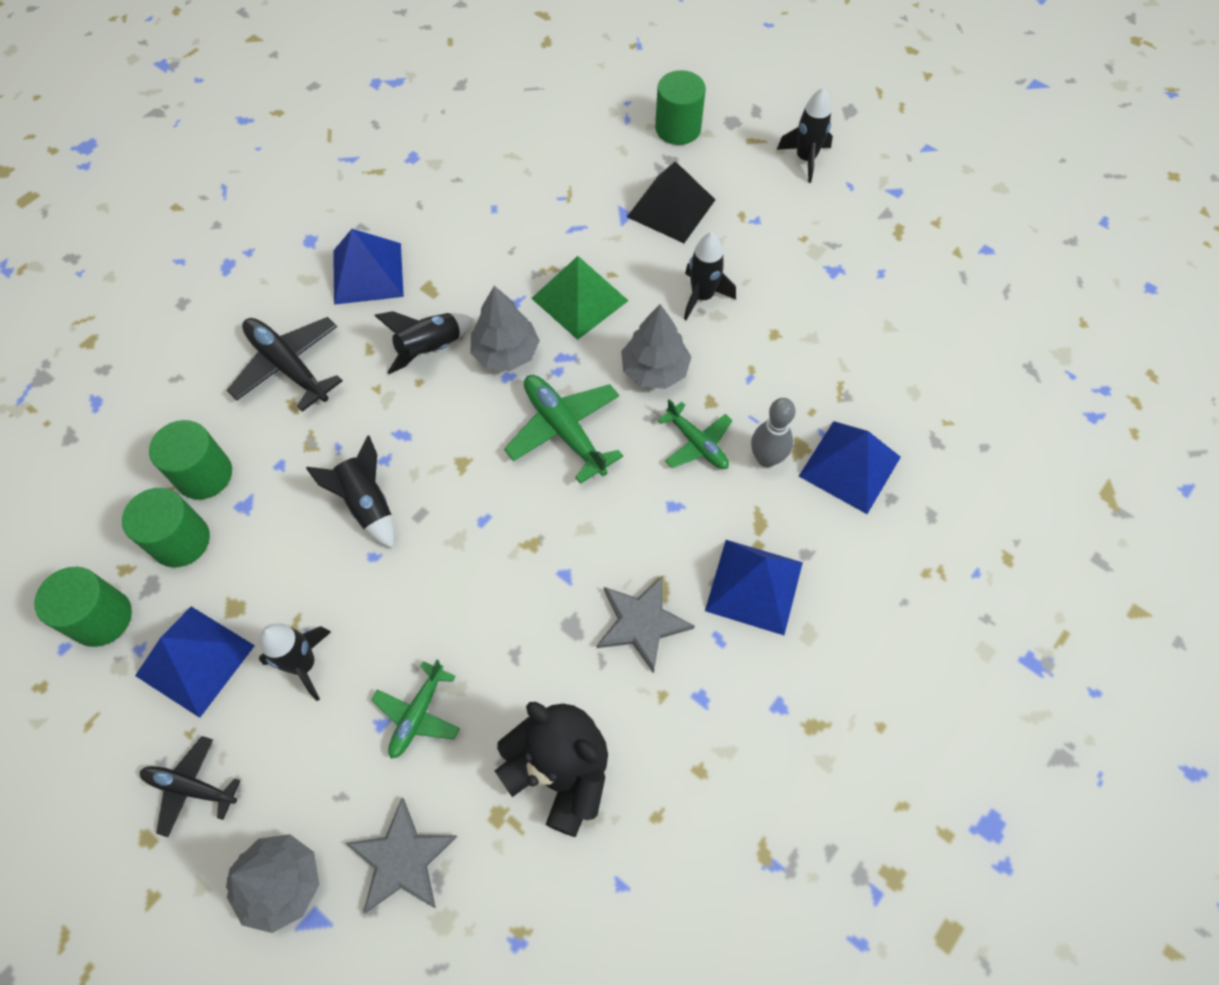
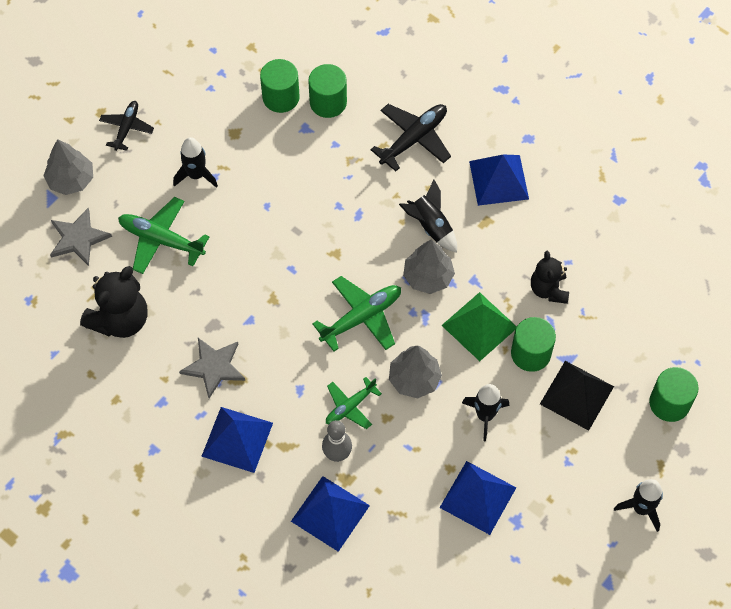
camera: 90 degrees right, 0 degrees up
green cylinder [34,567,132,647] -> green cylinder moved to [511,317,556,372]
blue pyramid [135,606,255,718] -> blue pyramid moved to [440,461,516,535]
black rocket [306,435,395,549] -> none
green plane [372,660,460,759] -> green plane [118,197,210,274], size x1.56
none -> black teddy bear [531,251,569,304]

